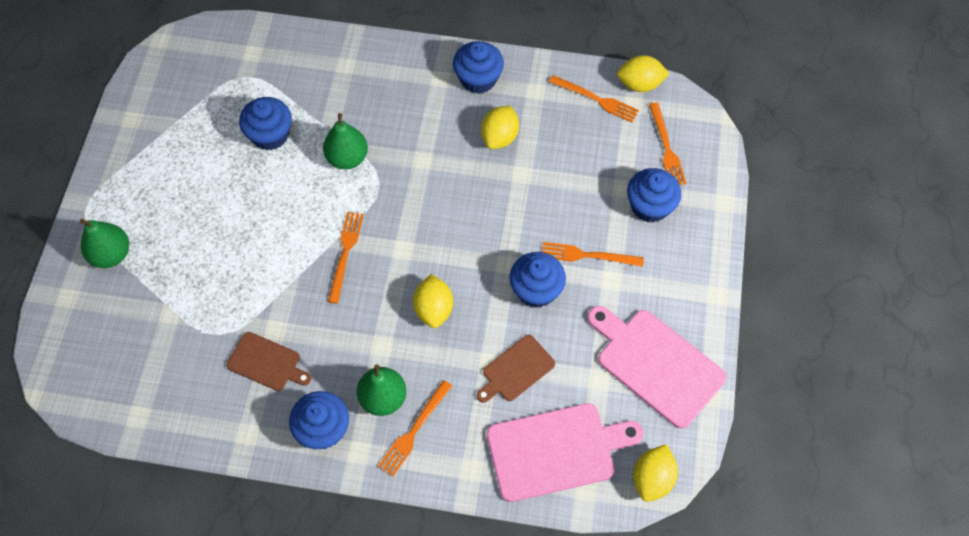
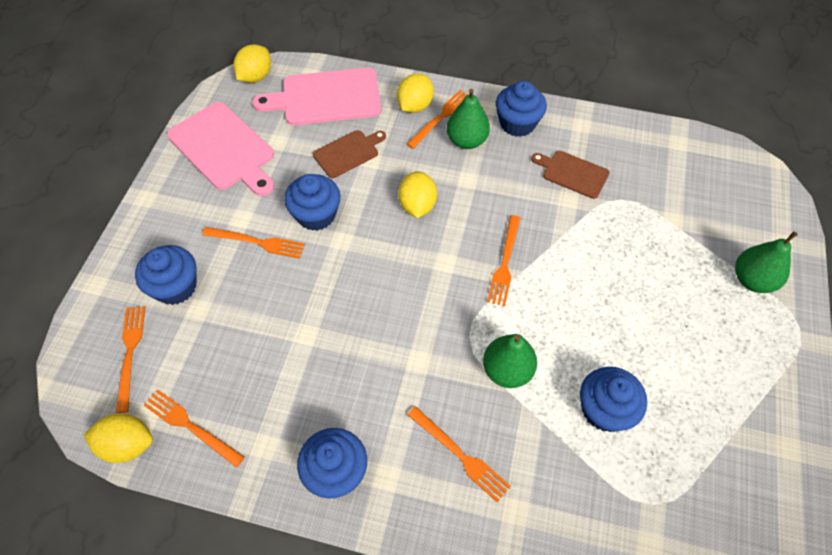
camera: 175 degrees left, 5 degrees down
yellow lemon [481,106,519,149] -> yellow lemon moved to [397,74,434,113]
none -> orange fork [407,406,511,503]

